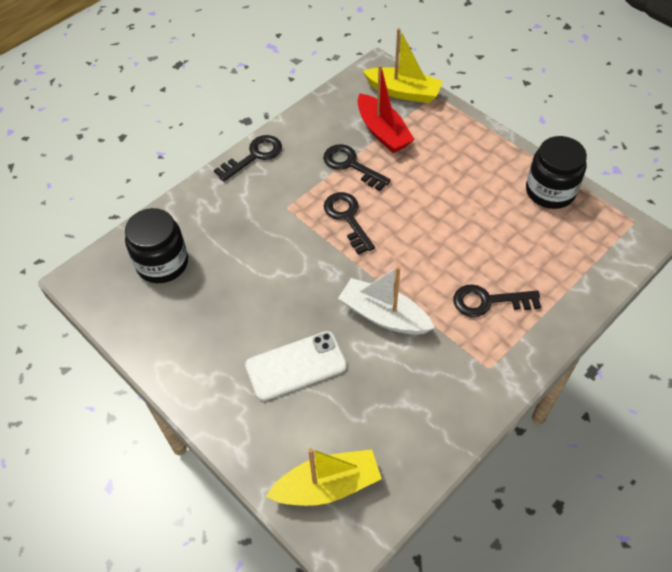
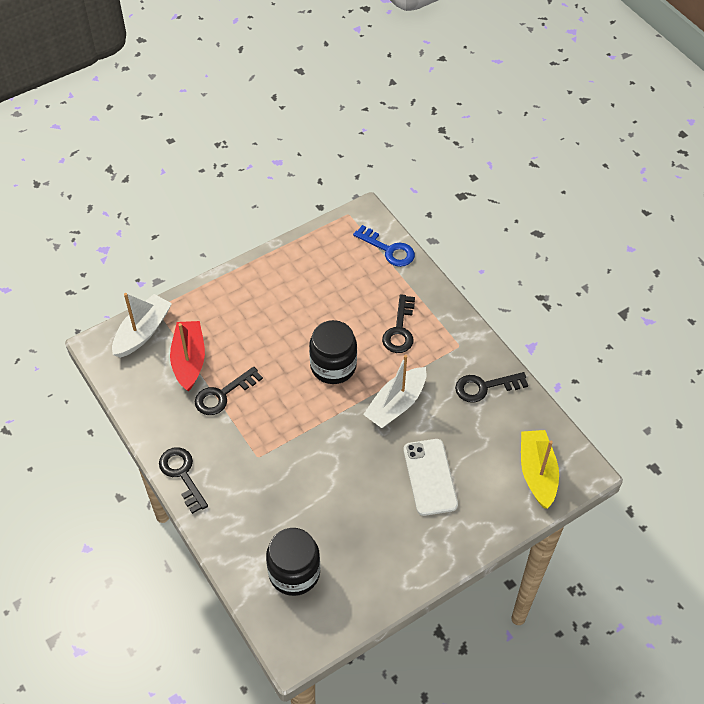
camera: 80 degrees left, 0 degrees up
black key [324,192,375,255] -> black key moved to [455,372,528,403]
red boat [358,65,415,153] -> red boat turned 75 degrees counterclockwise [170,321,205,392]
yellow boat [363,28,443,103] -> white boat [112,293,172,358]
black jar [526,136,587,209] -> black jar moved to [309,320,357,384]
none -> blue key [353,225,415,267]

